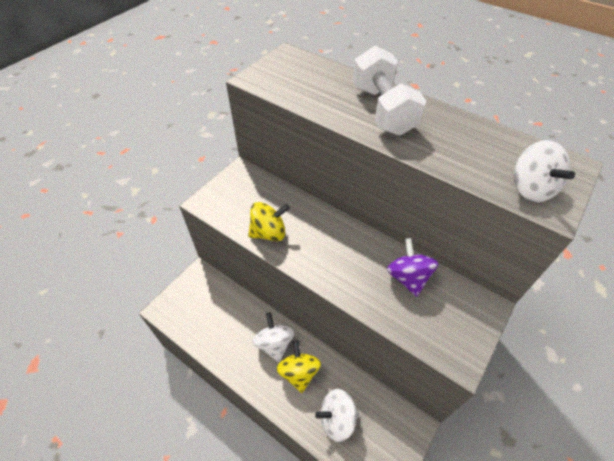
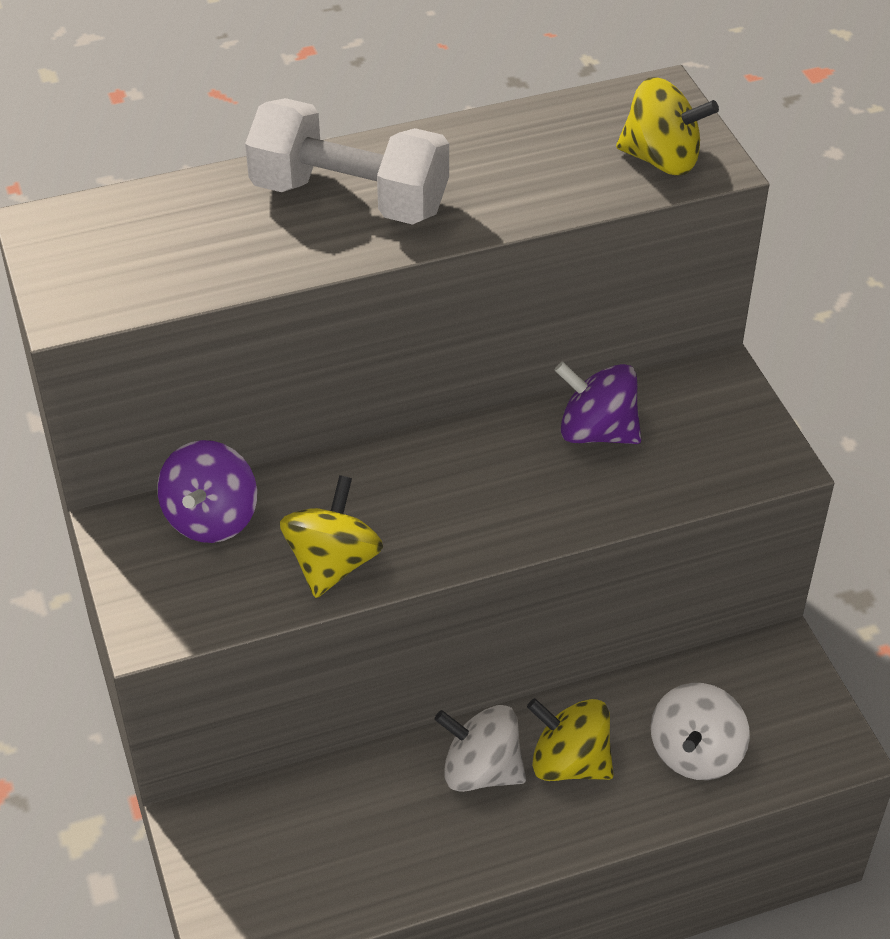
camera: 55 degrees left, 5 degrees down
white spinning top [514,140,575,202] -> yellow spinning top [616,77,719,175]
none -> purple spinning top [157,440,257,543]

